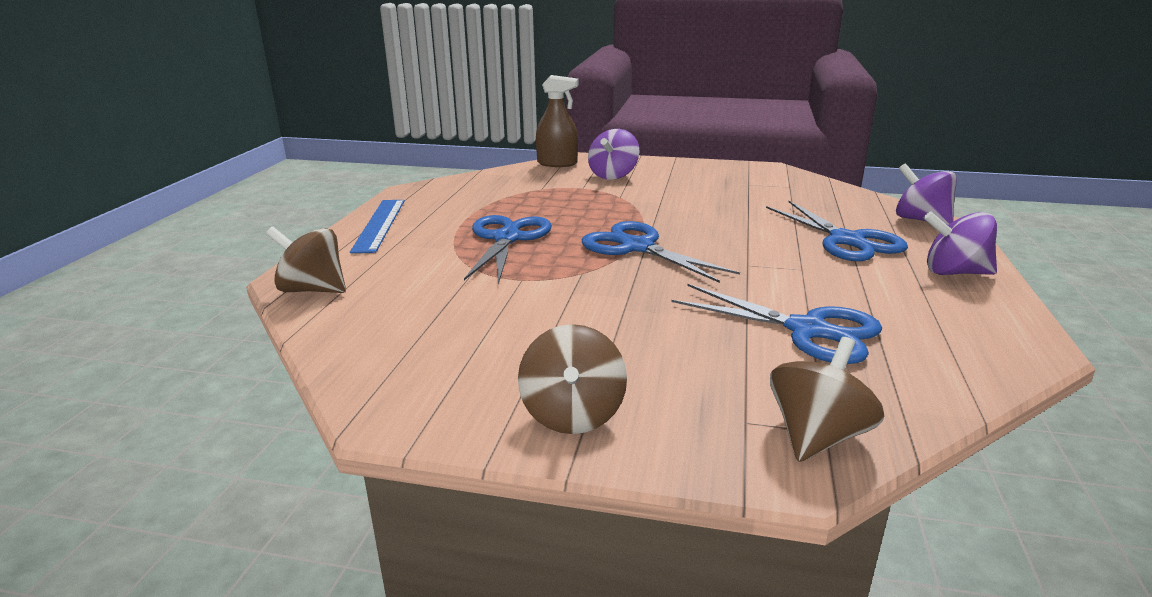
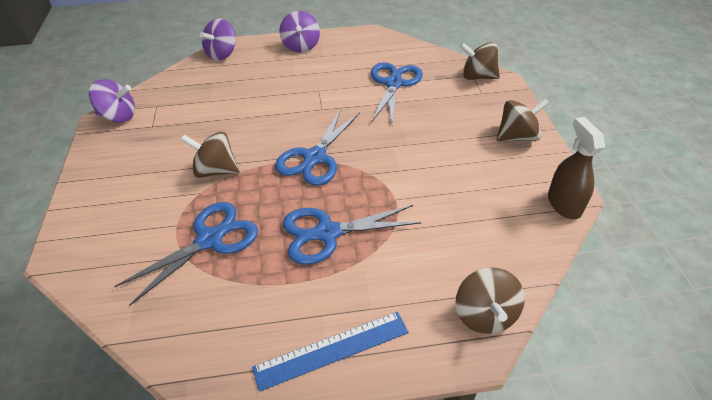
camera: 110 degrees left, 20 degrees up
brown spray bottle [536,75,578,167] -> brown spray bottle moved to [548,117,605,219]
purple spinning top [588,129,640,180] -> purple spinning top moved to [89,79,135,123]
blue scissors [766,201,908,261] -> blue scissors moved to [114,202,258,306]
none -> brown spinning top [181,132,239,178]

